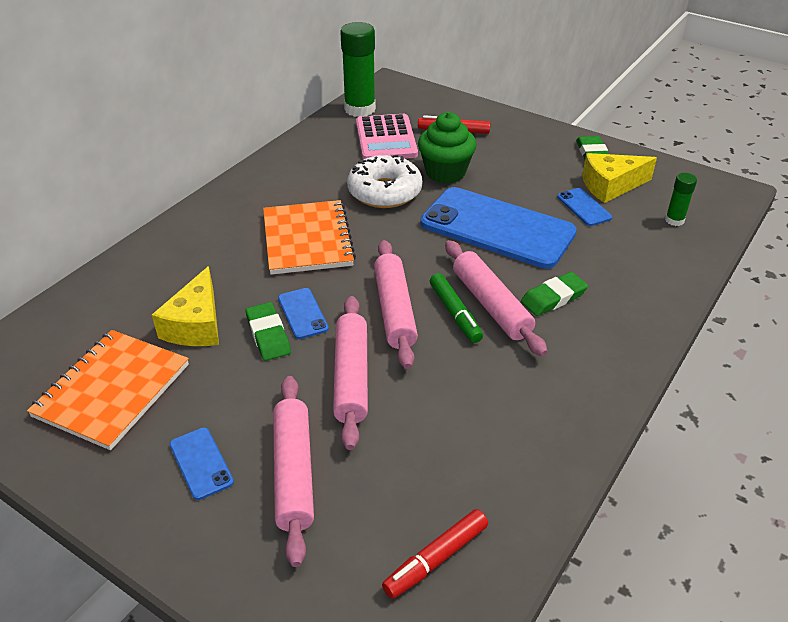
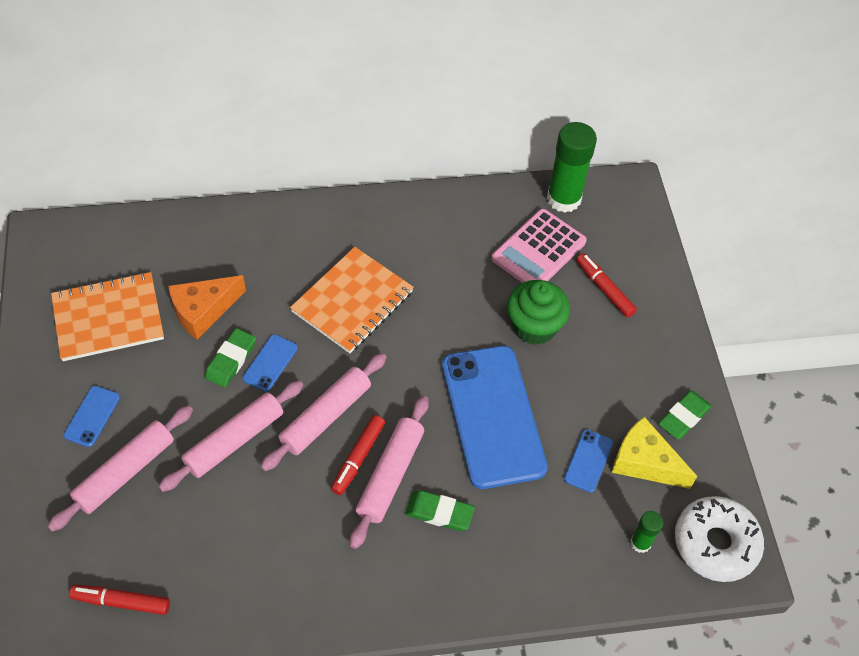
camera: 45 degrees right, 15 degrees up
yellow cheese [152,266,219,346] -> orange cheese [168,275,246,340]
white donut [347,155,422,208] -> white donut moved to [675,496,764,582]
green marker [430,273,483,343] -> red marker [331,415,385,495]

